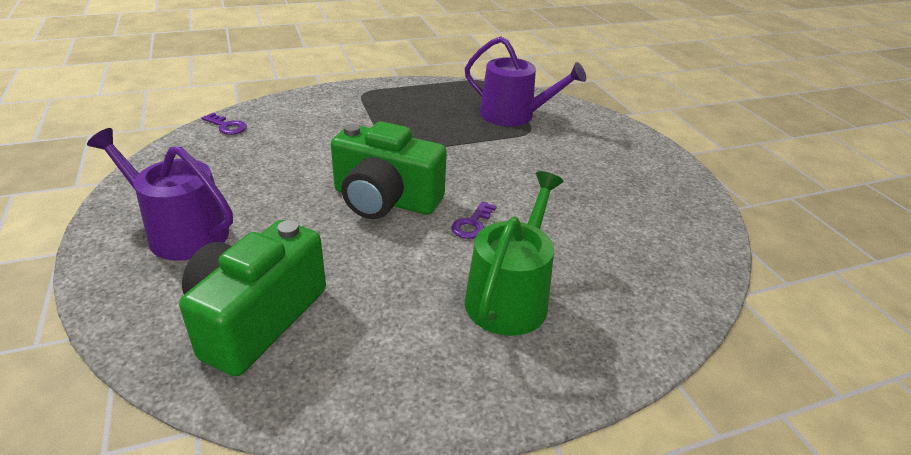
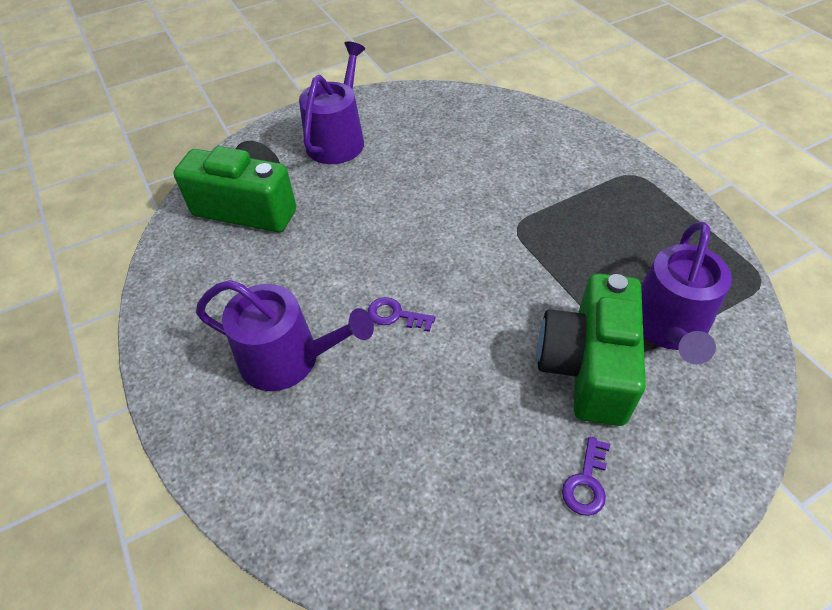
camera: 85 degrees right, 15 degrees up
purple key [202,113,247,135] -> purple key moved to [562,437,610,516]
green camera [331,121,447,219] -> green camera moved to [537,273,646,426]
green watering can [465,171,564,336] -> purple watering can [196,280,374,391]

